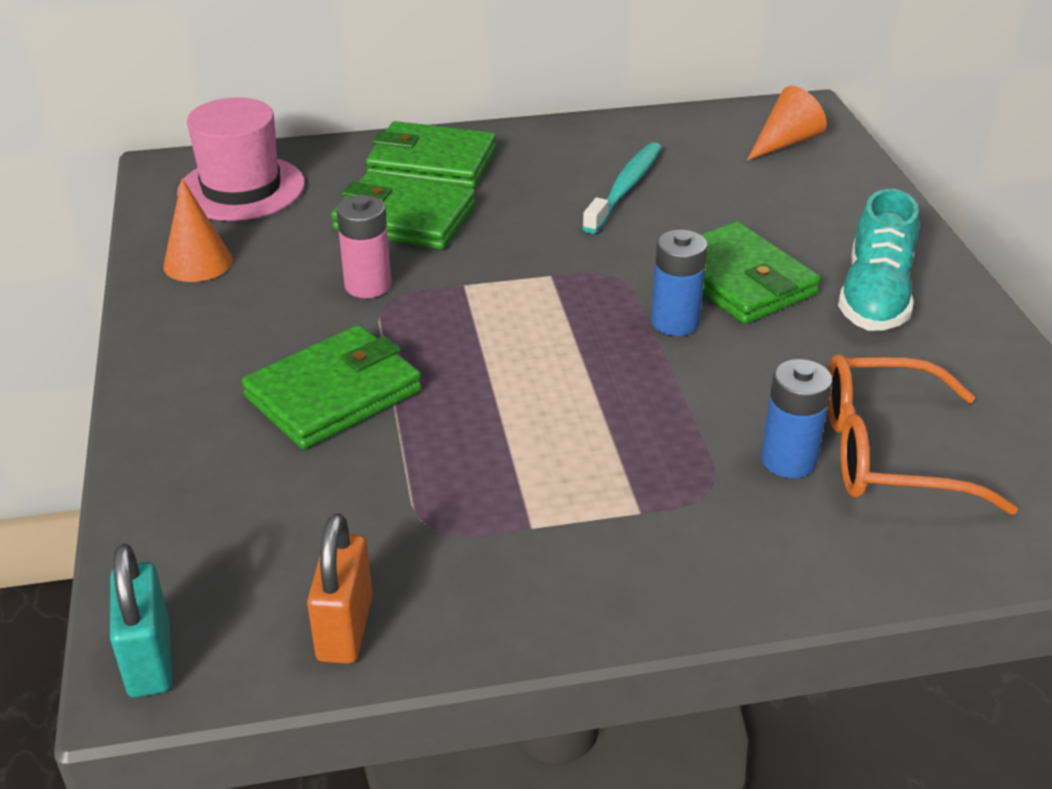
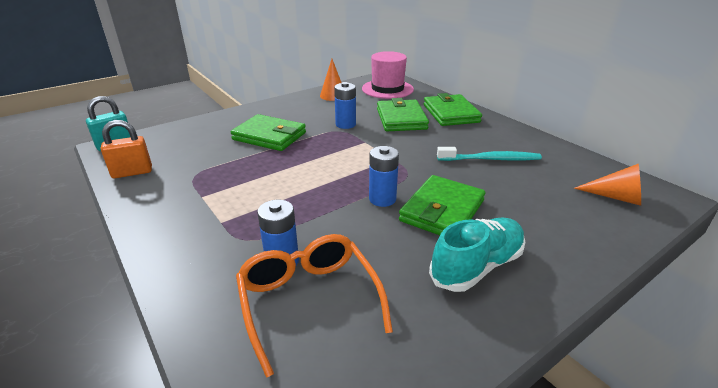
camera: 65 degrees right, 5 degrees down
pink battery [337,195,391,298] -> blue battery [334,82,356,129]
turquoise shoe [838,189,919,331] -> turquoise shoe turned 150 degrees clockwise [429,218,525,292]

